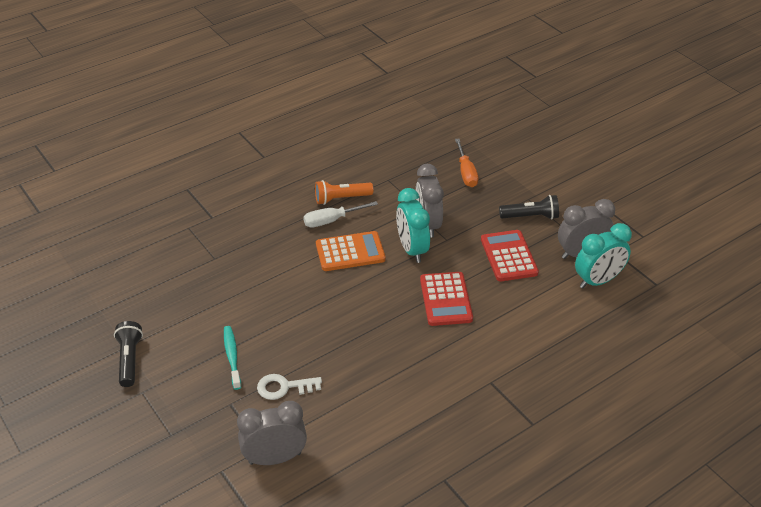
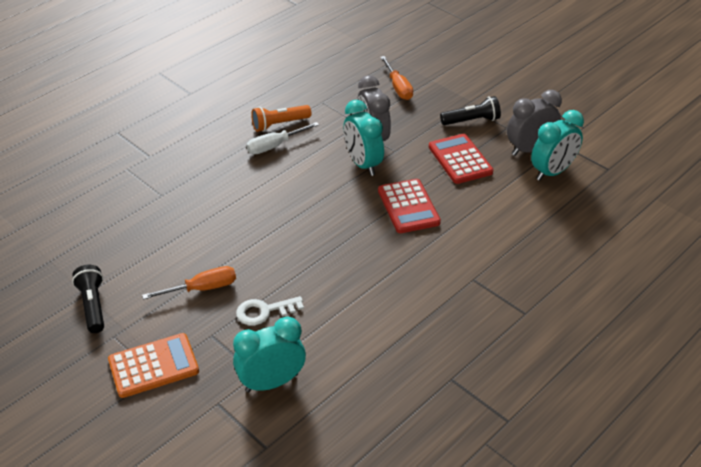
camera: 10 degrees left, 0 degrees up
turquoise toothbrush [224,326,241,390] -> orange screwdriver [142,266,236,300]
grey clock [237,401,307,465] -> turquoise clock [233,317,306,392]
orange calculator [316,231,386,271] -> orange calculator moved to [108,333,199,398]

